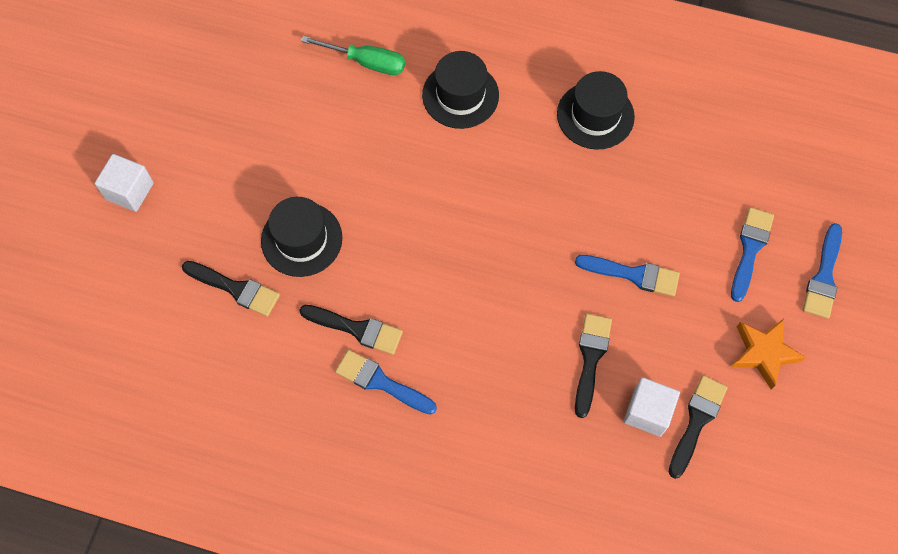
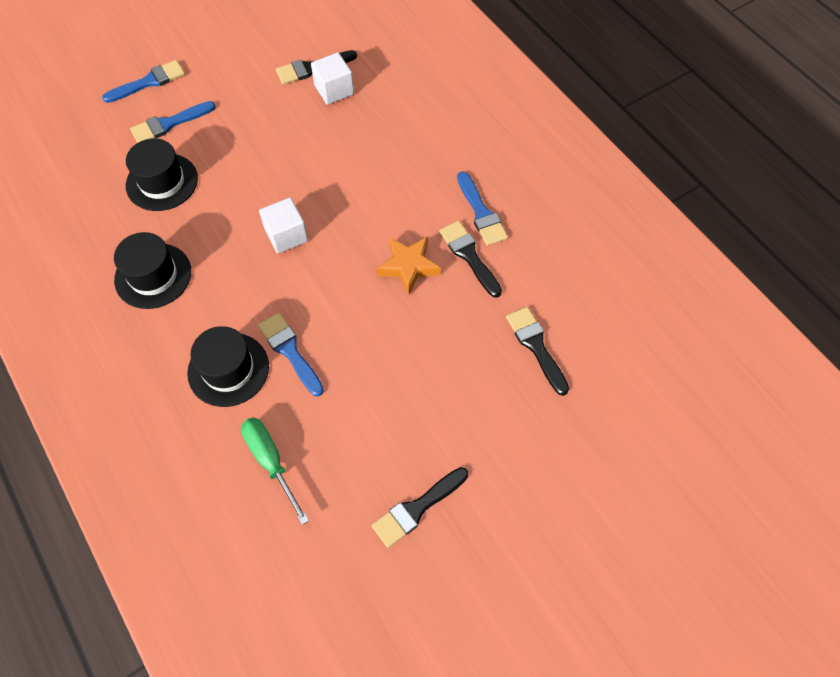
camera: 140 degrees left, 5 degrees down
white cube [95,154,154,212] -> white cube moved to [259,198,308,254]
black hat [261,197,342,277] -> black hat moved to [126,138,198,211]
blue brush [575,255,680,296] -> blue brush moved to [258,313,324,396]
black brush [575,313,612,418] -> black brush moved to [371,467,468,548]
orange star [731,319,806,389] -> orange star moved to [376,236,441,295]

